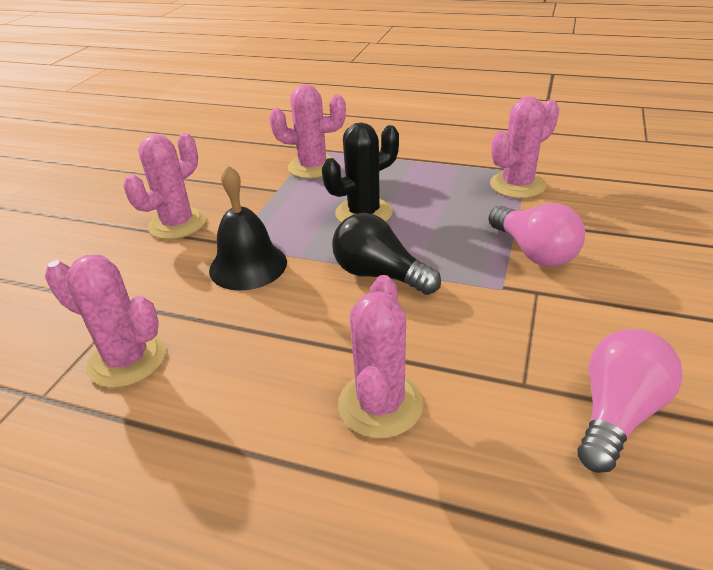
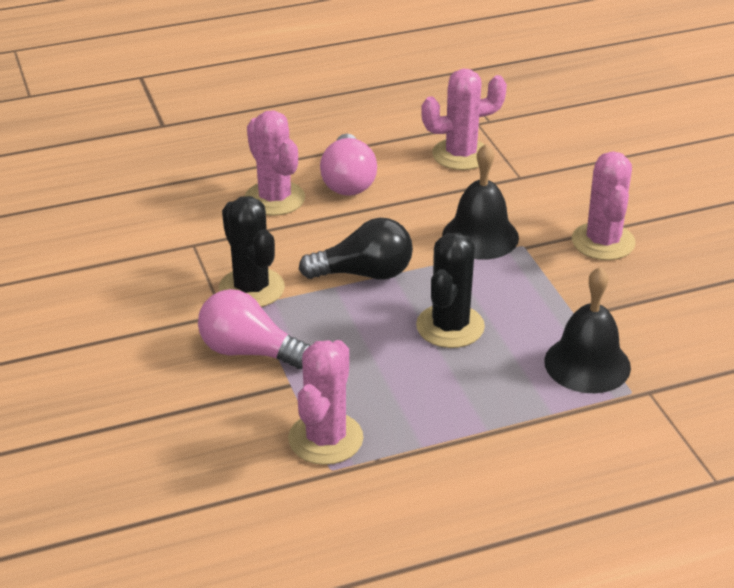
camera: 140 degrees right, 0 degrees up
pink cactus [269,84,346,179] -> black bell [544,267,631,393]
pink light bulb [577,329,683,473] -> pink light bulb moved to [320,133,377,196]
none -> black cactus [219,196,285,307]

